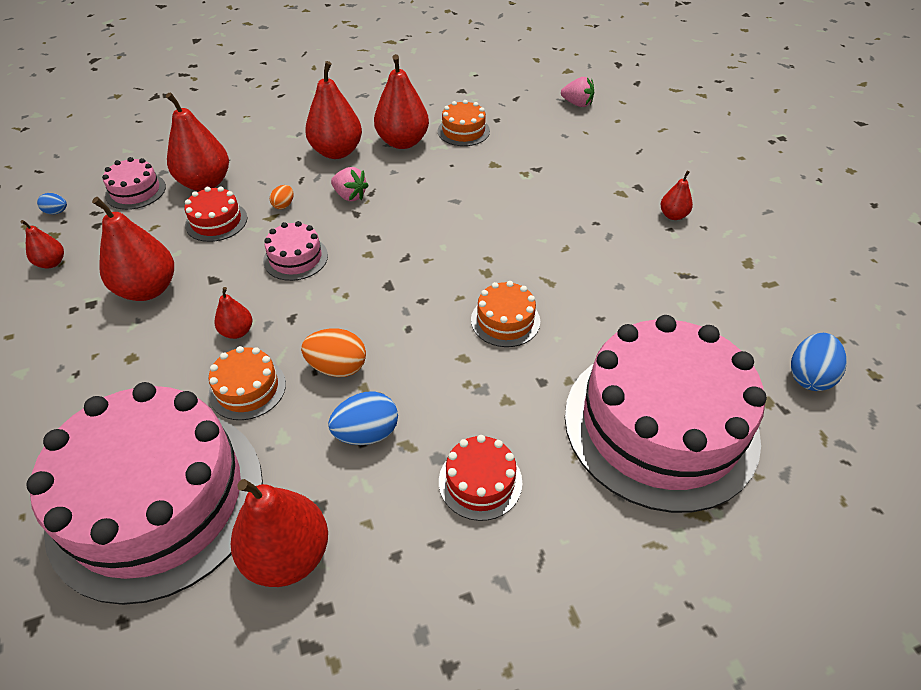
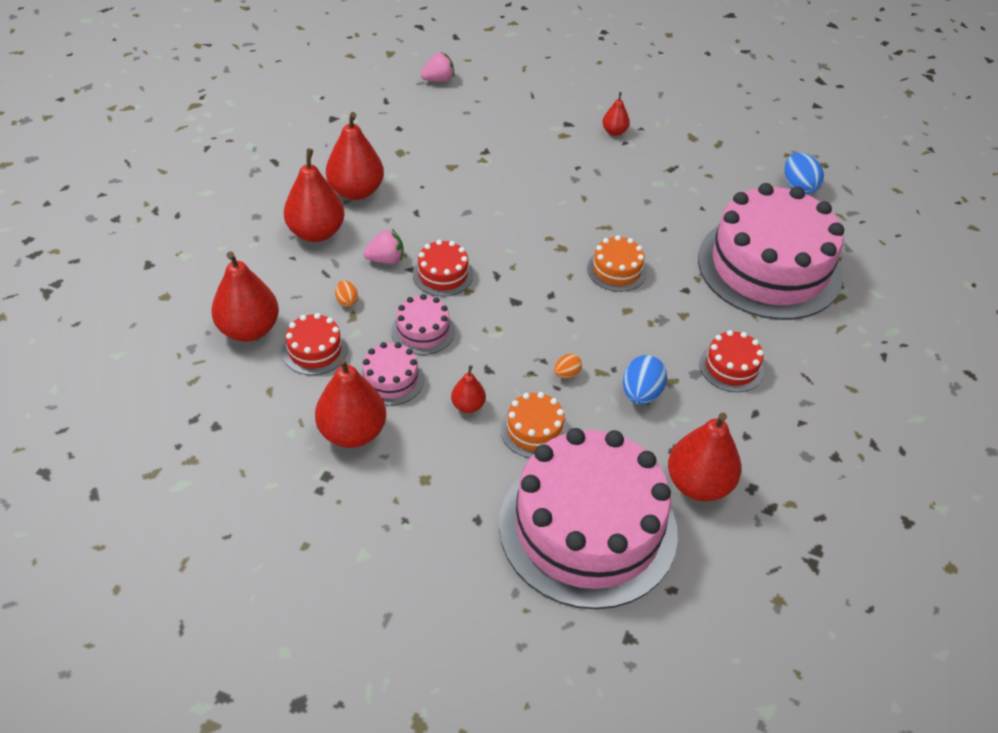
camera: 50 degrees left, 0 degrees up
red pear [20,220,64,268] -> none
blue egg [37,193,67,214] -> none
pink cake [102,157,166,210] -> pink cake moved to [359,342,424,406]
orange egg [301,328,366,377] -> orange egg [554,354,582,378], size x0.55
orange cake [438,100,490,146] -> none
none -> red cake [413,240,473,297]

